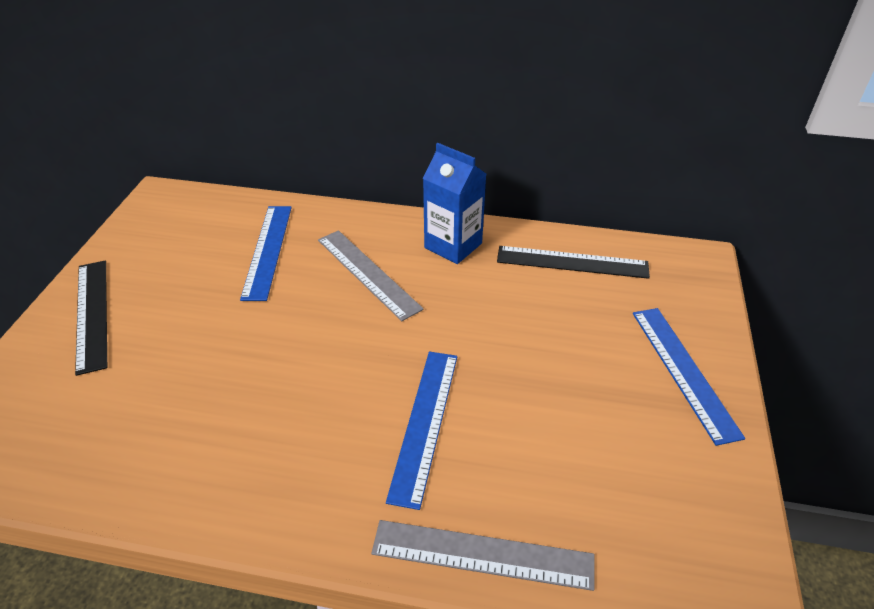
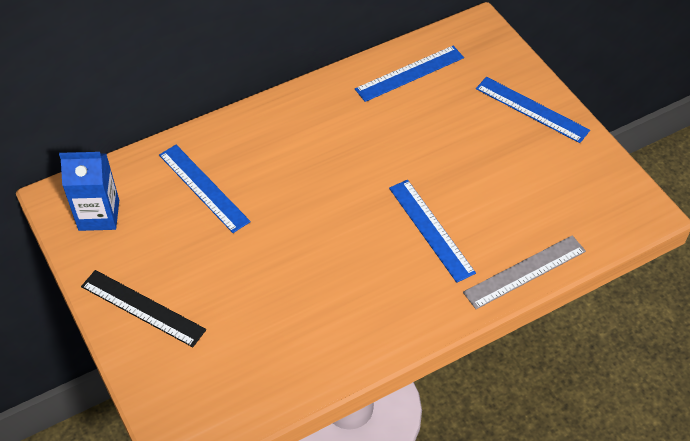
camera: 40 degrees left, 10 degrees up
grey ruler [318,230,424,321] -> none
blue carton [423,143,486,264] -> blue carton moved to [59,152,119,231]
black ruler [497,246,650,279] -> blue ruler [355,46,464,102]

